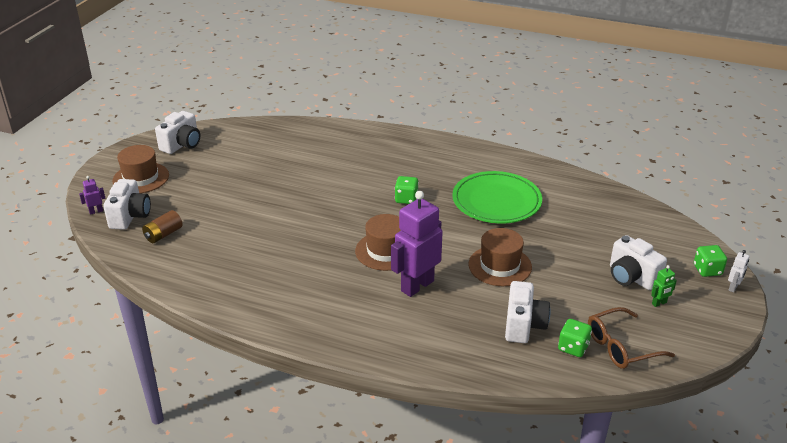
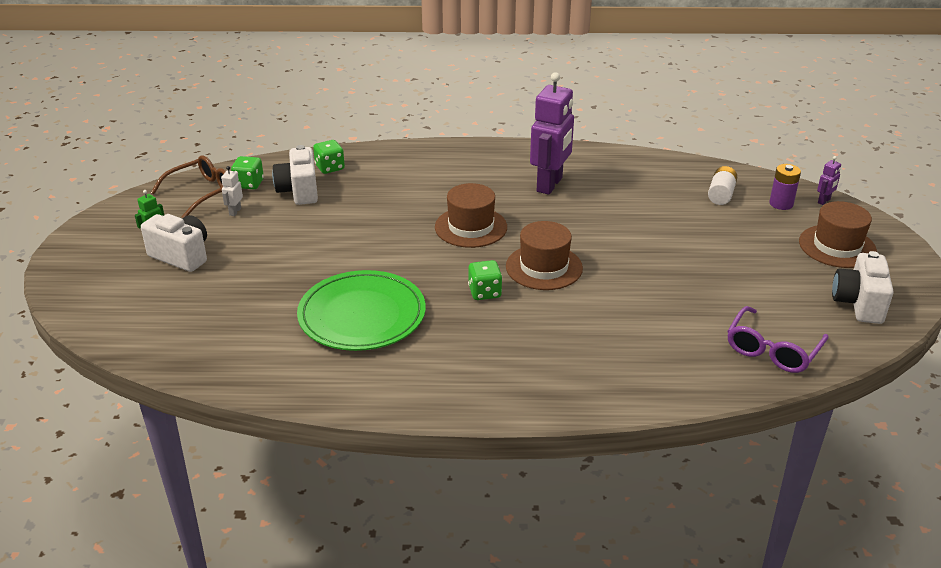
camera: 160 degrees right, 0 degrees up
white camera [103,179,151,230] -> purple battery [769,164,801,210]
brown battery [142,210,182,243] -> white battery [708,166,737,205]
purple robot [391,191,443,297] -> purple robot moved to [530,72,574,195]
brown hat [469,228,532,286] -> brown hat moved to [506,221,583,290]
green dice [694,245,727,277] -> green dice moved to [313,140,345,174]
white robot [728,250,750,293] -> white robot moved to [221,166,243,216]
none -> purple glasses [727,306,829,373]

